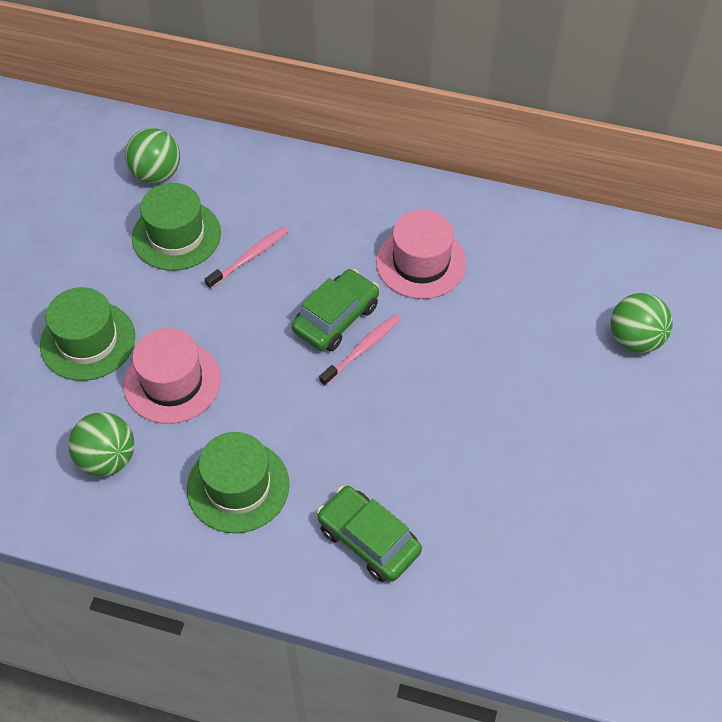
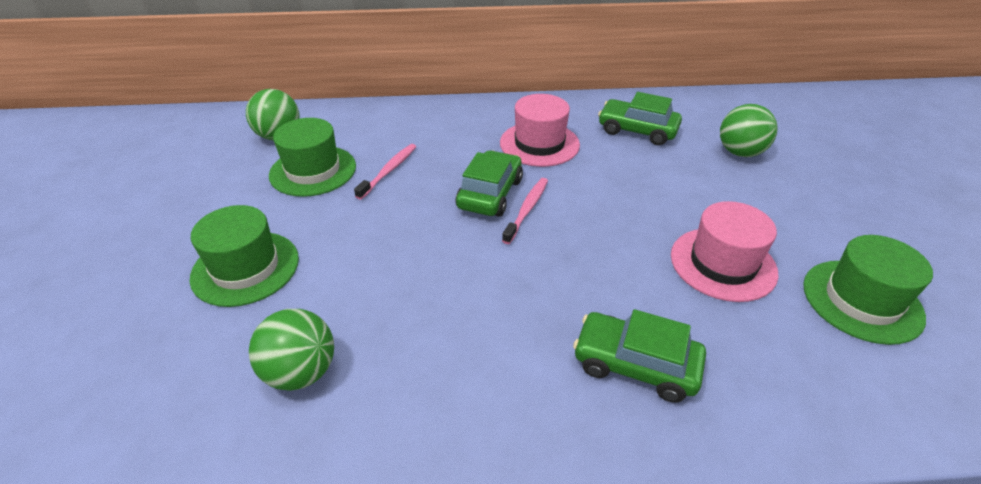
camera: 20 degrees left, 15 degrees down
pink hat [124,328,221,424] -> pink hat moved to [671,201,779,302]
green hat [187,432,289,533] -> green hat moved to [803,235,933,345]
none -> green car [598,92,682,145]

